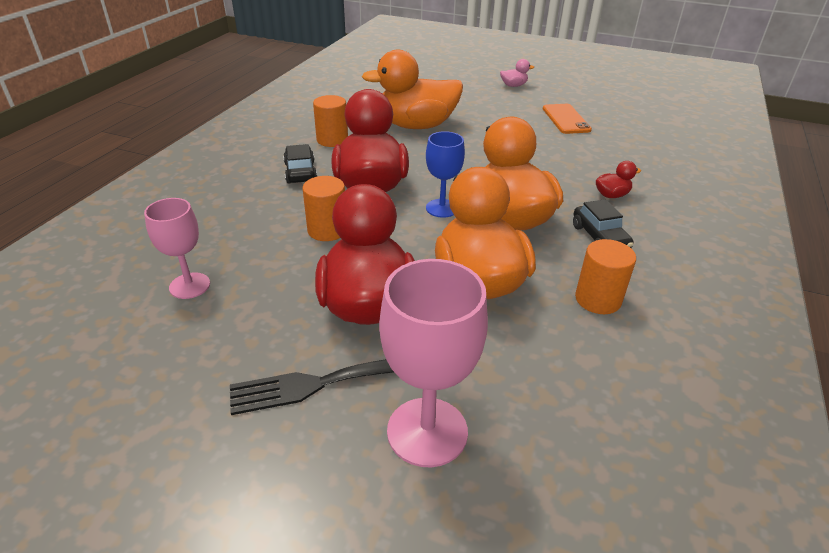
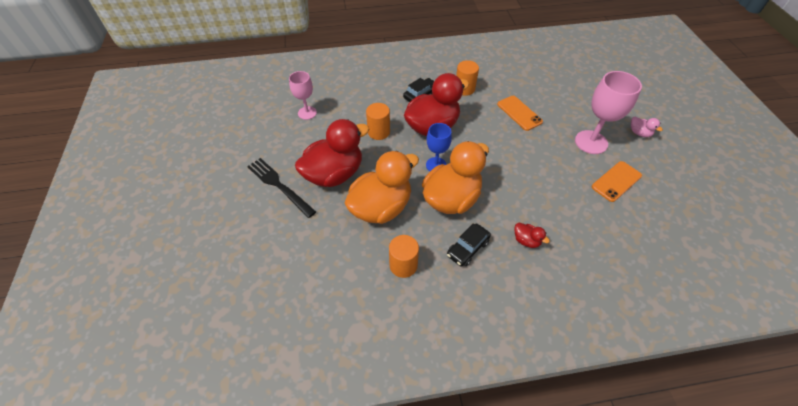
camera: 60 degrees right, 15 degrees up
orange duck [362,49,463,129] -> orange phone [497,96,543,131]
pink goblet [379,259,488,467] -> pink goblet moved to [575,71,642,154]

